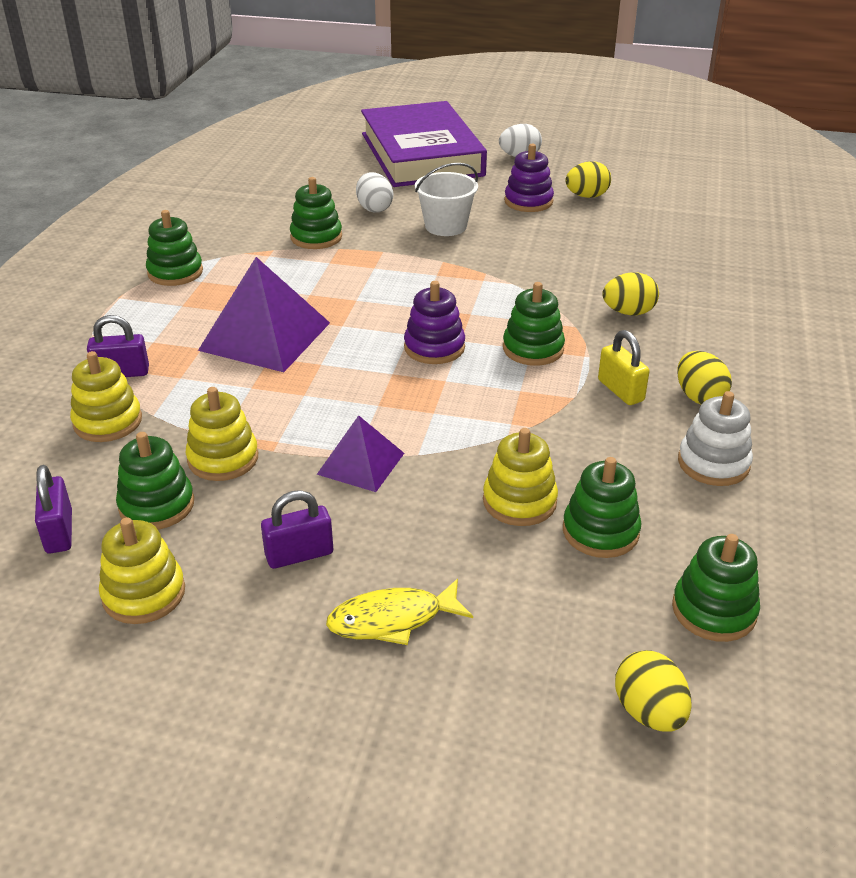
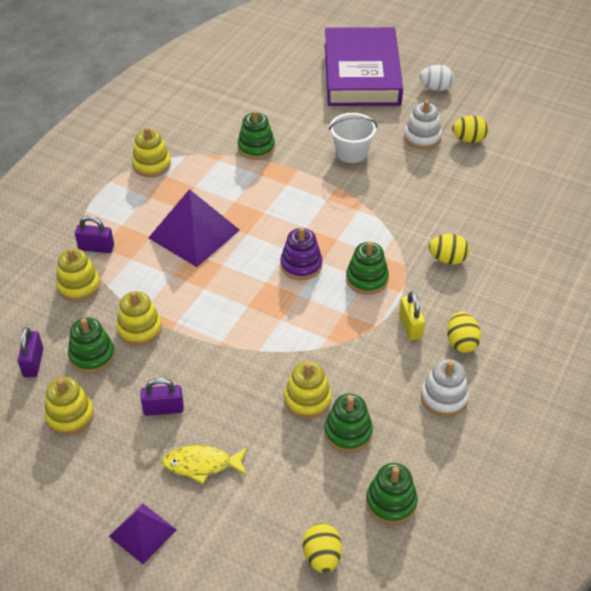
camera: 15 degrees right, 10 degrees up
green stacking toy [146,210,203,286] -> yellow stacking toy [132,127,171,177]
purple pyramid [316,415,404,492] -> purple pyramid moved to [109,503,177,564]
white egg [356,172,393,213] -> none
purple stacking toy [504,144,554,212] -> white stacking toy [404,100,442,149]

